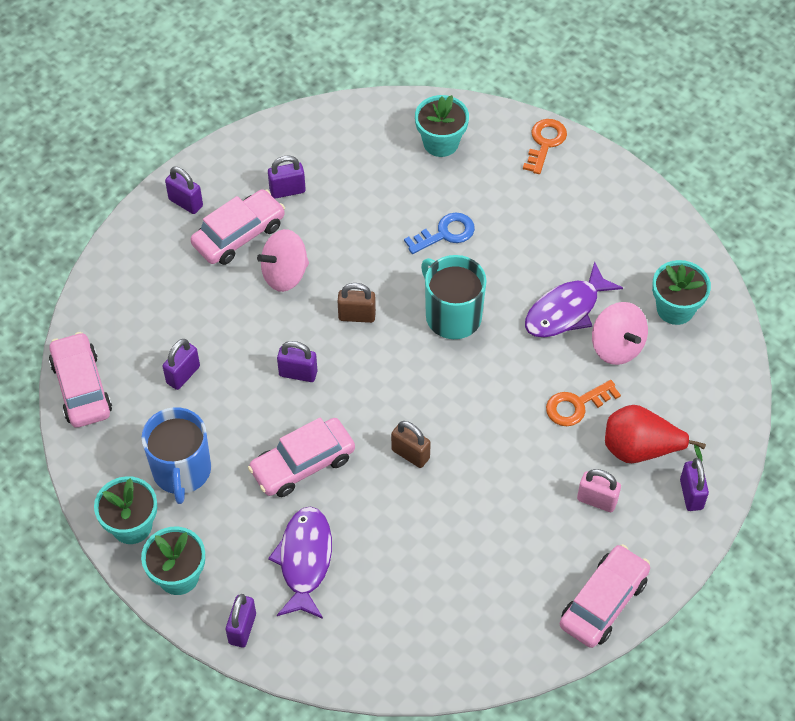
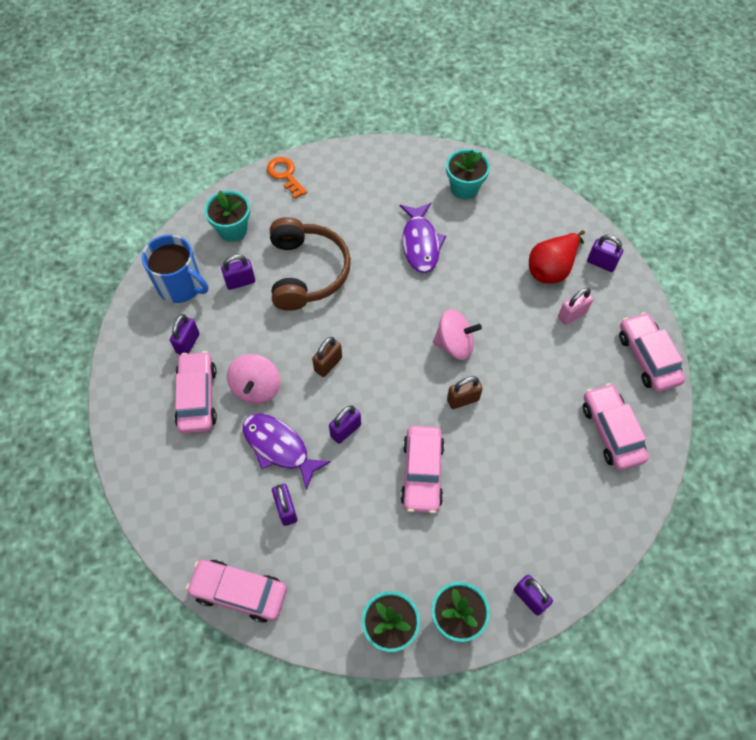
camera: 55 degrees left, 5 degrees up
blue mug [141,407,211,504] -> blue mug moved to [142,235,208,303]
purple padlock [165,167,203,214] -> purple padlock moved to [221,254,255,290]
purple fish [268,506,332,619] -> purple fish moved to [243,414,331,490]
blue key [404,212,475,254] -> brown headphones [270,217,351,311]
turquoise mug [421,255,487,339] -> none
orange key [546,380,621,426] -> none
pink spinning top [592,302,648,365] -> pink spinning top moved to [433,309,482,360]
none -> pink car [583,383,649,470]

